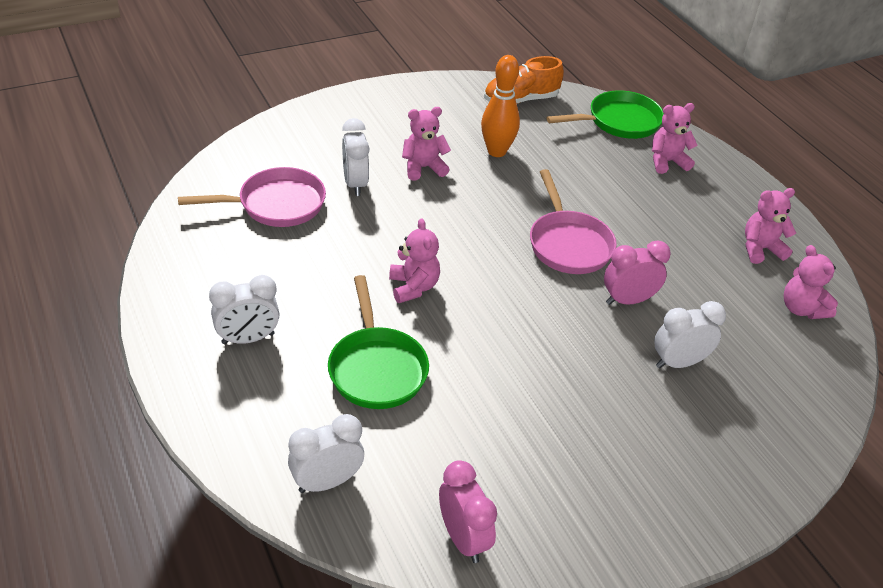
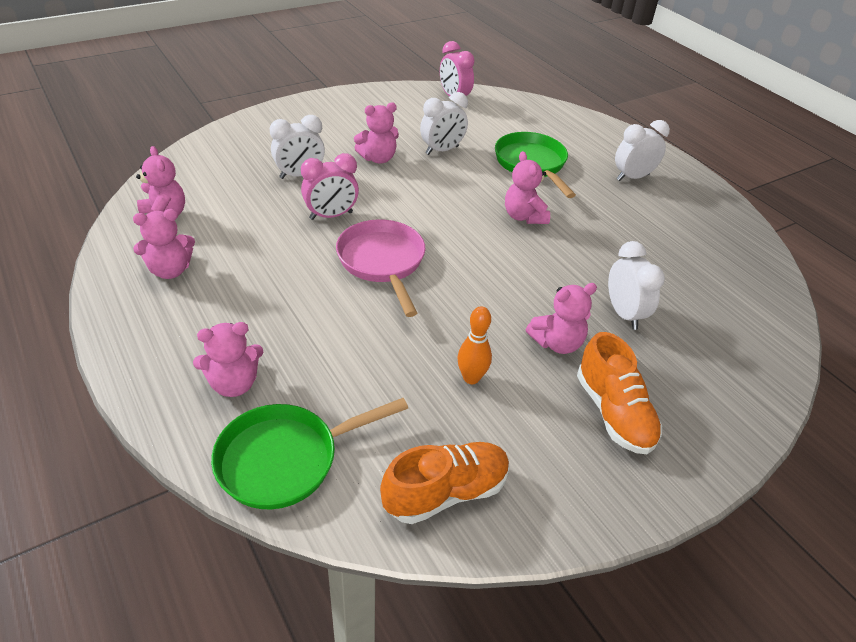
camera: 175 degrees right, 0 degrees up
pink pan [178,167,326,227] -> none
white clock [288,414,364,493] -> white clock moved to [420,92,468,155]
orange bowling pin [481,55,520,157] -> orange bowling pin [457,306,492,384], size x0.66
none -> pink teddy bear [354,103,399,164]
none -> orange shoe [577,332,662,454]

